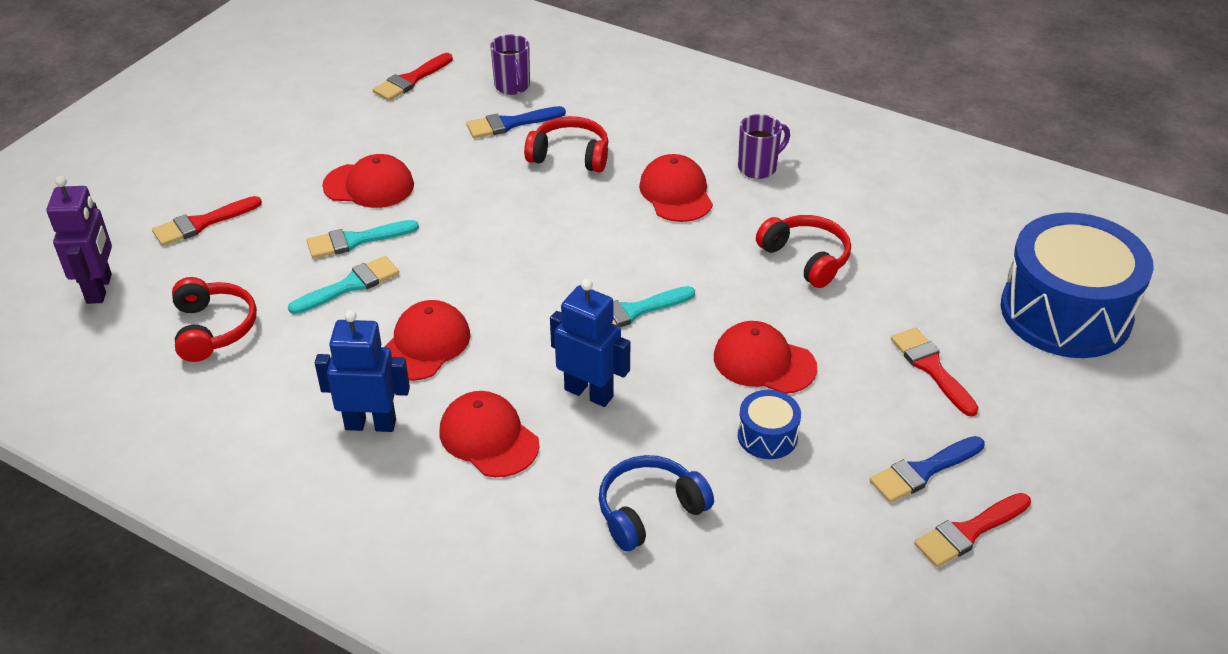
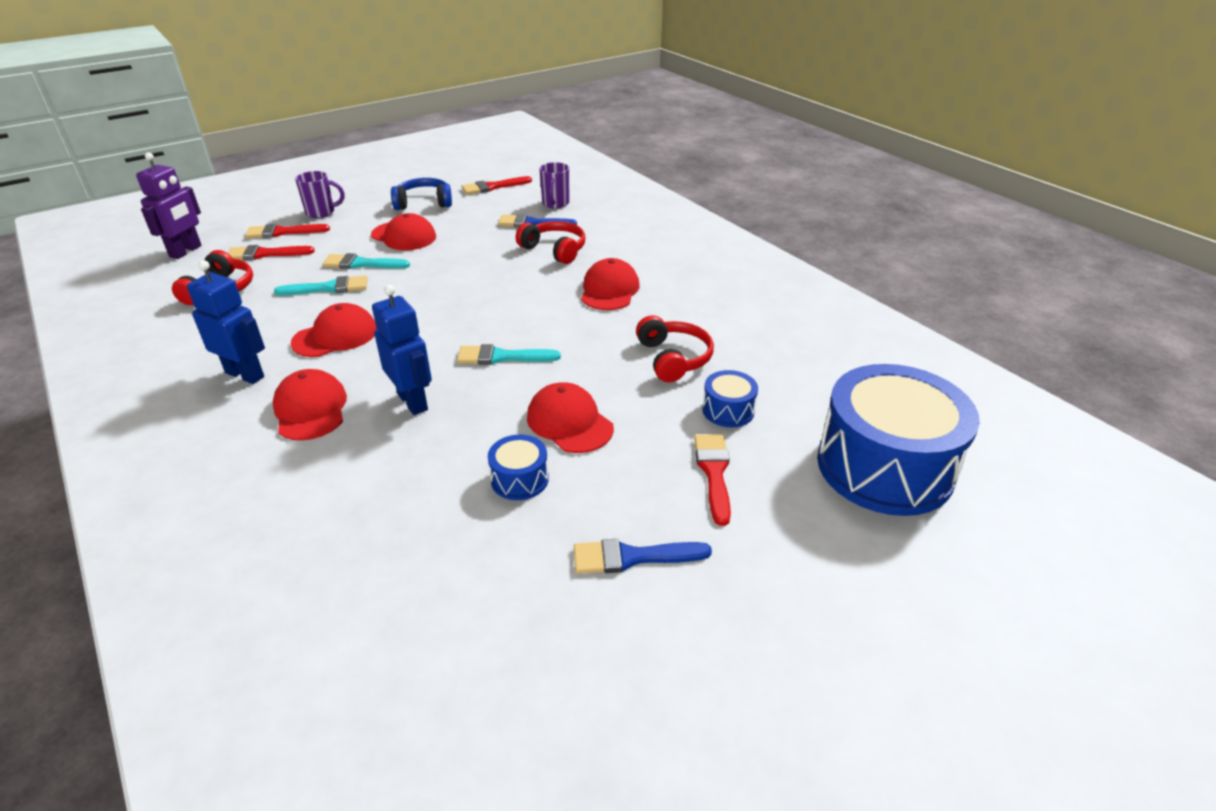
camera: 25 degrees right, 5 degrees down
blue headphones [599,455,714,551] -> blue headphones moved to [391,178,452,210]
purple mug [738,114,790,179] -> purple mug moved to [295,171,344,218]
red brush [914,493,1031,567] -> red brush moved to [228,245,315,260]
none -> blue drum [702,370,758,427]

